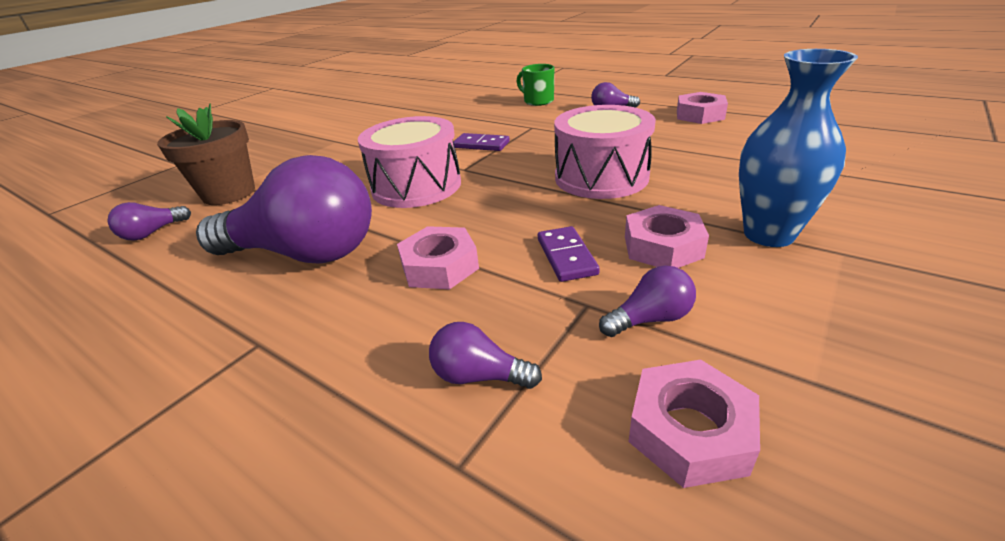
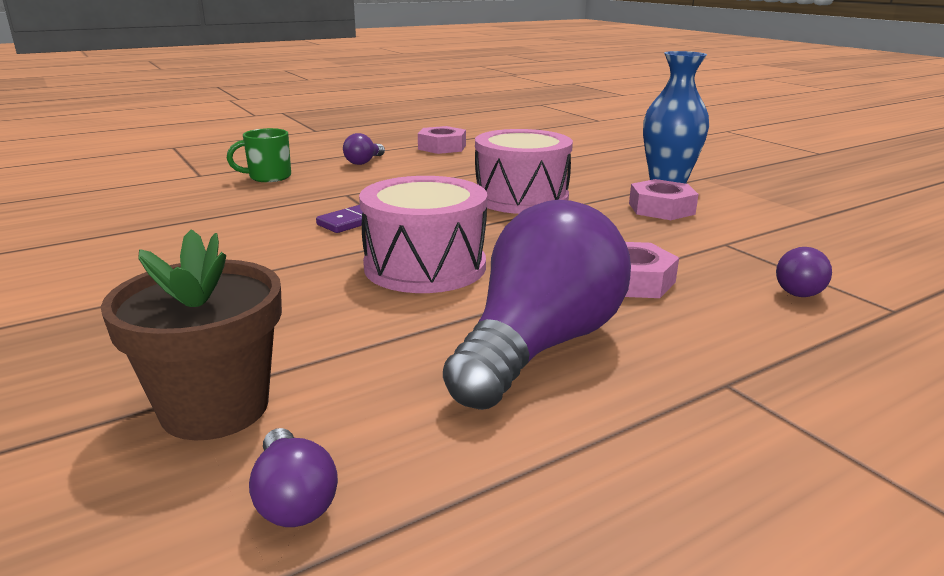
camera: 70 degrees left, 10 degrees down
purple domino [538,226,600,282] -> none
purple light bulb [599,265,696,337] -> none
pink nut [628,360,760,488] -> none

